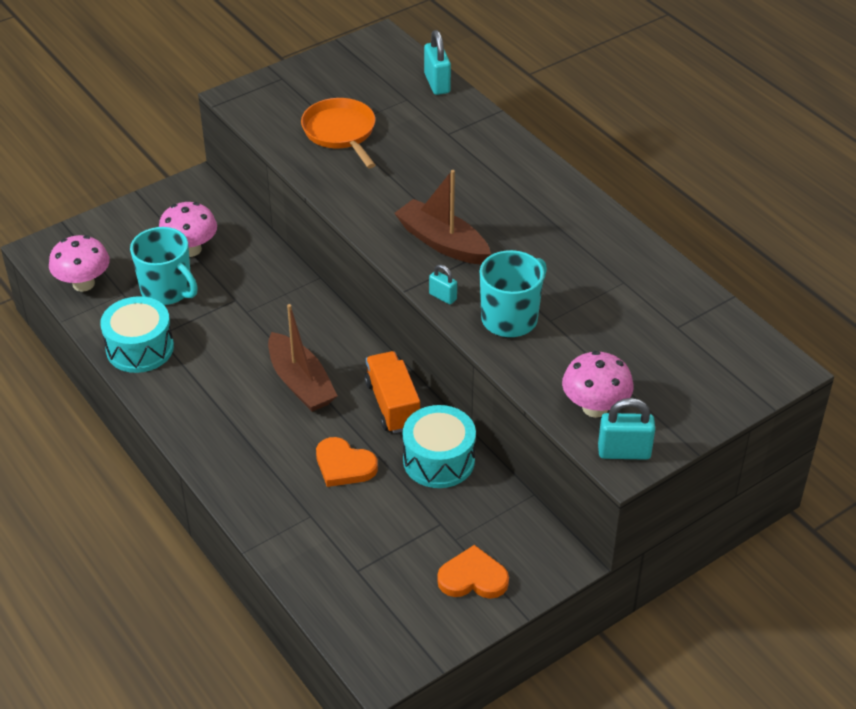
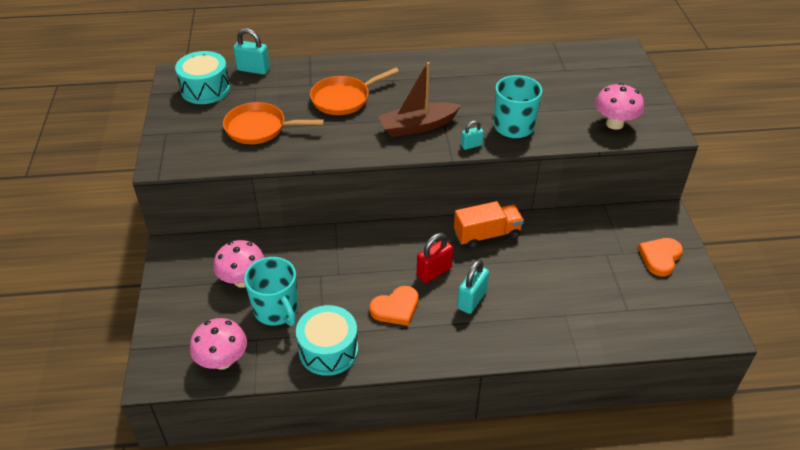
camera: 60 degrees left, 0 degrees up
turquoise mug [130,227,198,305] -> turquoise mug turned 75 degrees clockwise [244,257,298,326]
brown boat [268,304,338,412] -> red padlock [417,233,453,283]
orange heart [316,437,378,487] -> orange heart moved to [370,286,419,326]
orange truck [365,351,420,433] -> orange truck turned 150 degrees clockwise [454,201,524,249]
turquoise drum [403,405,476,488] -> turquoise drum moved to [175,51,230,104]
turquoise padlock [598,398,655,460] -> turquoise padlock moved to [457,259,489,314]
none -> orange pan [310,68,399,115]

